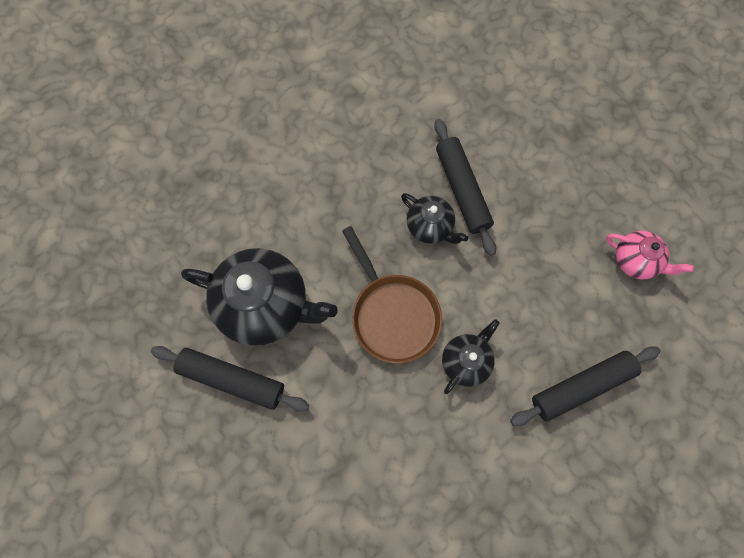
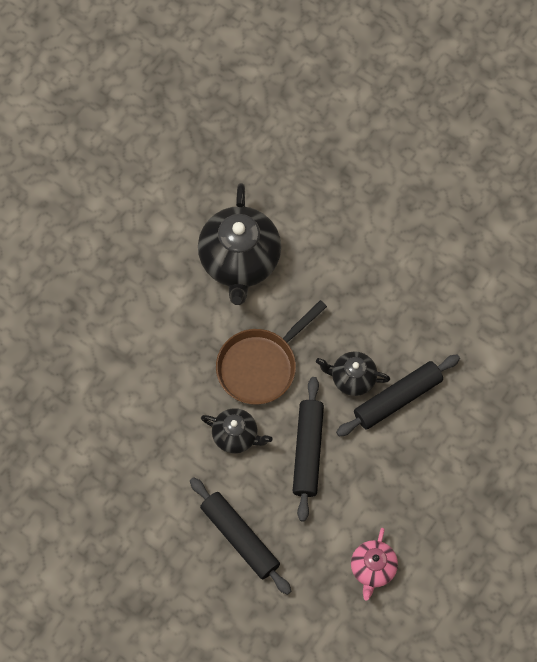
camera: 75 degrees right, 5 degrees down
black rolling pin [151,346,309,412] -> black rolling pin moved to [293,377,324,522]
black teapot [401,193,468,244] -> black teapot turned 75 degrees clockwise [316,351,390,396]

